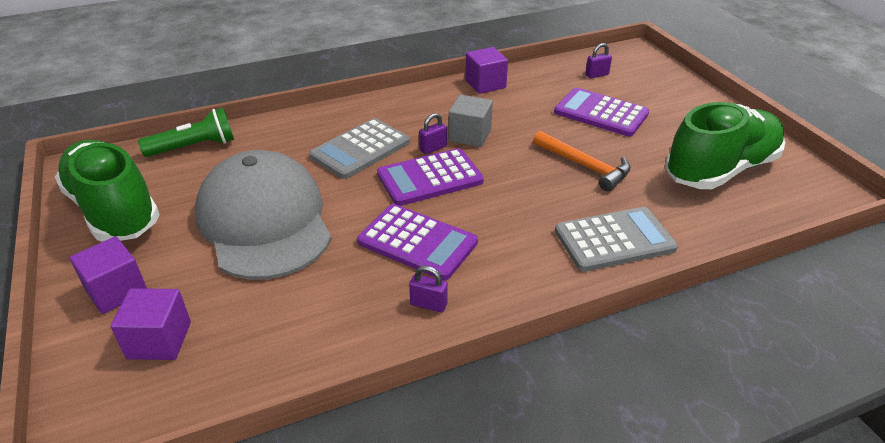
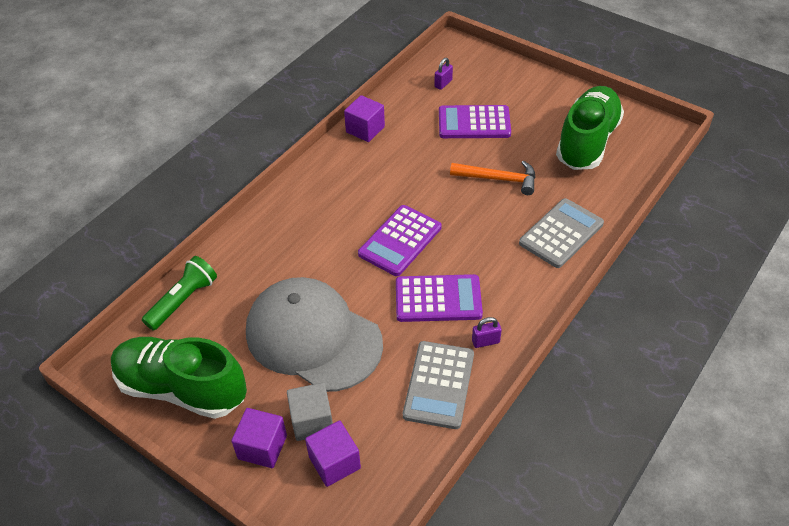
camera: 30 degrees left, 10 degrees up
grey calculator [309,118,410,179] -> grey calculator moved to [403,341,474,429]
purple padlock [419,113,447,154] -> none
grey cube [448,95,493,147] -> grey cube moved to [287,383,333,441]

